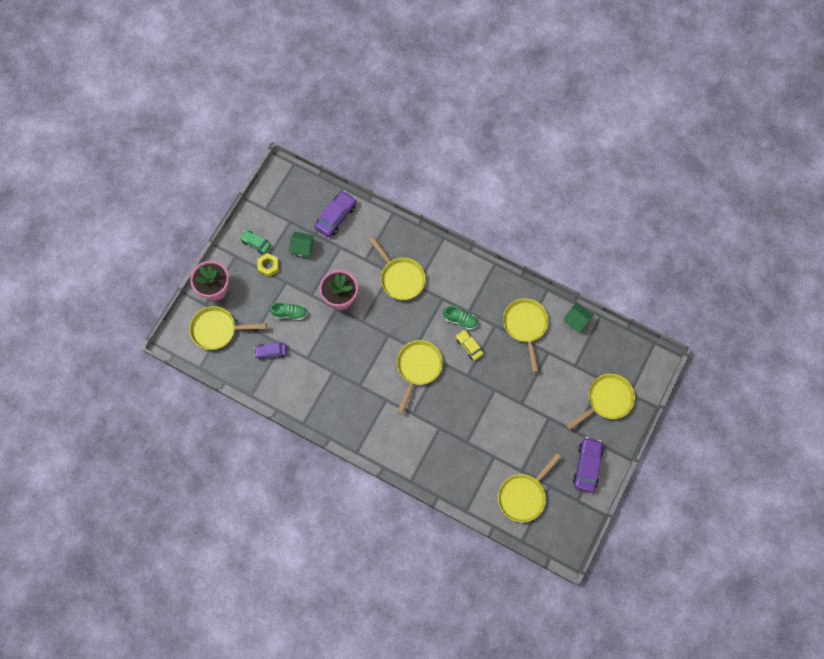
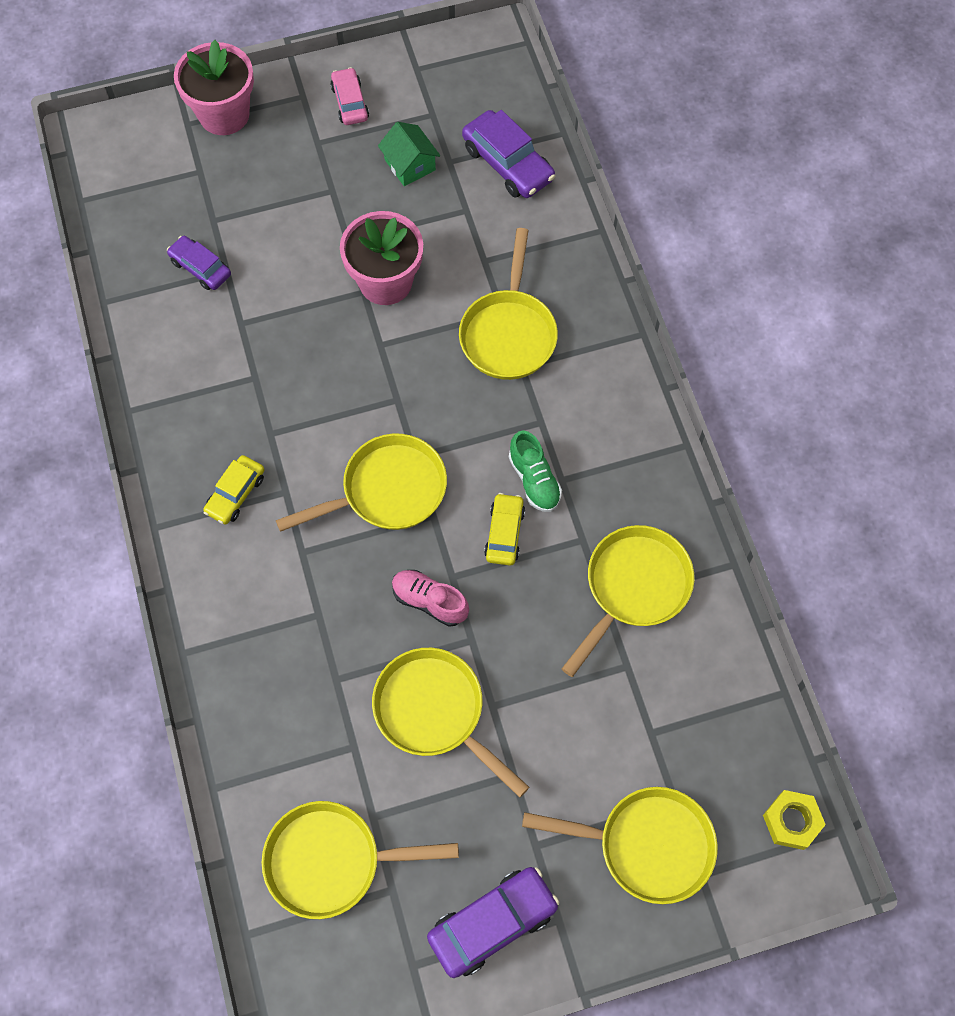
camera: 45 degrees right, 5 degrees down
yellow pan [189,306,267,350] -> yellow pan moved to [372,648,529,798]
green car [240,230,271,254] -> pink car [330,67,369,125]
yellow nut [258,253,279,277] -> yellow nut moved to [763,790,826,850]
green shoe [270,302,308,320] -> none
purple car [315,191,357,237] -> purple car turned 60 degrees clockwise [462,110,555,198]
green house [563,302,594,333] -> none
none -> yellow car [203,455,264,525]
none -> pink shoe [392,570,469,627]

